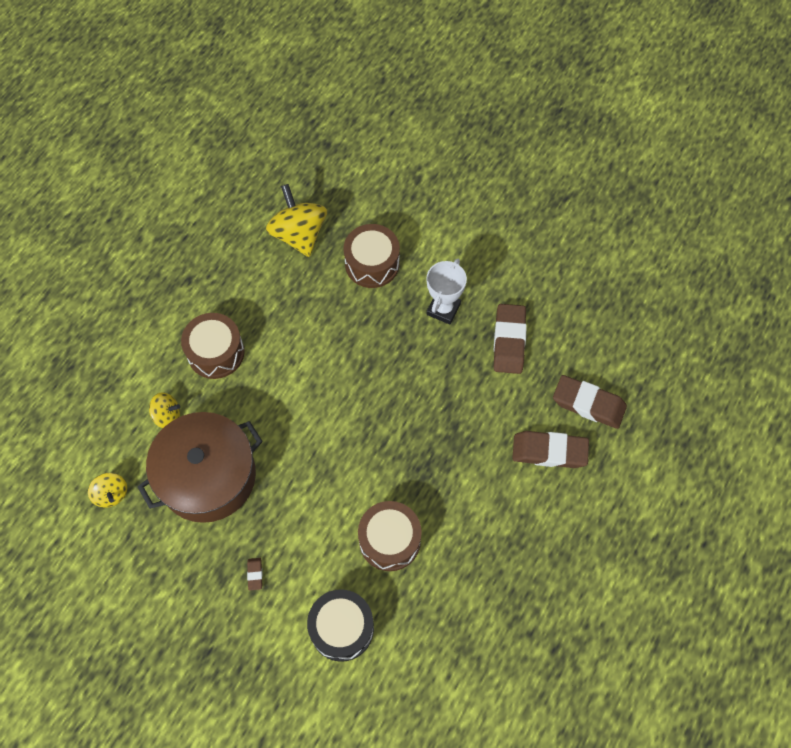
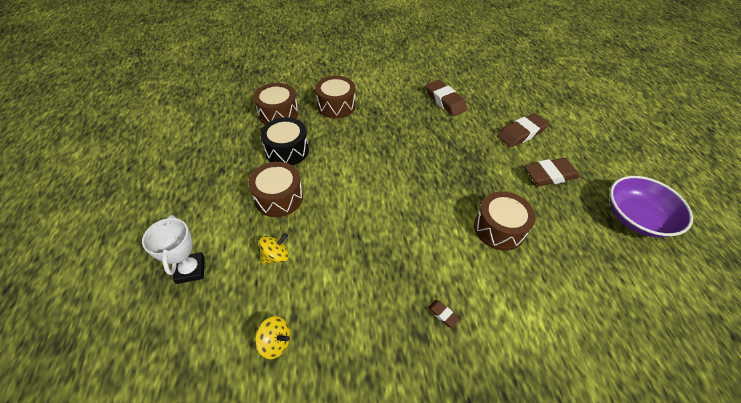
camera: 40 degrees left, 15 degrees down
brown pot [138,412,263,523] -> none
yellow spinning top [266,184,327,257] -> brown drum [254,83,298,124]
black drum [307,589,374,662] -> black drum moved to [260,117,309,165]
white trophy [427,259,467,324] -> white trophy moved to [142,215,205,284]
brown eraser [553,375,627,429] -> brown eraser moved to [524,158,580,186]
none -> purple bowl [610,176,693,237]

